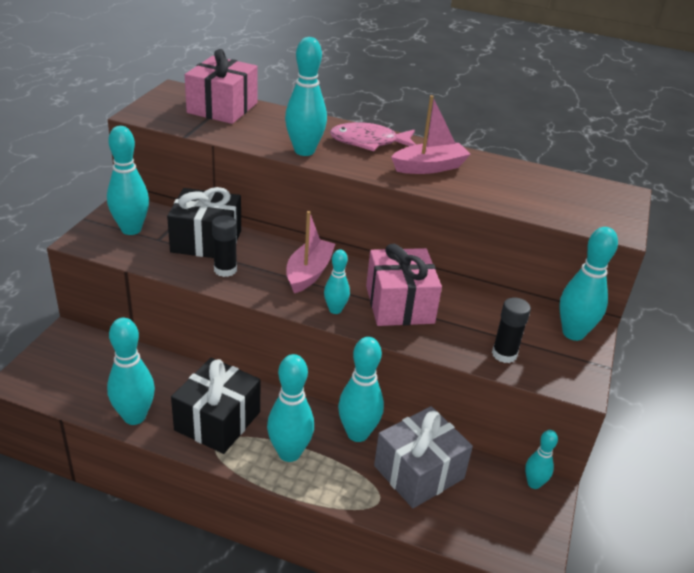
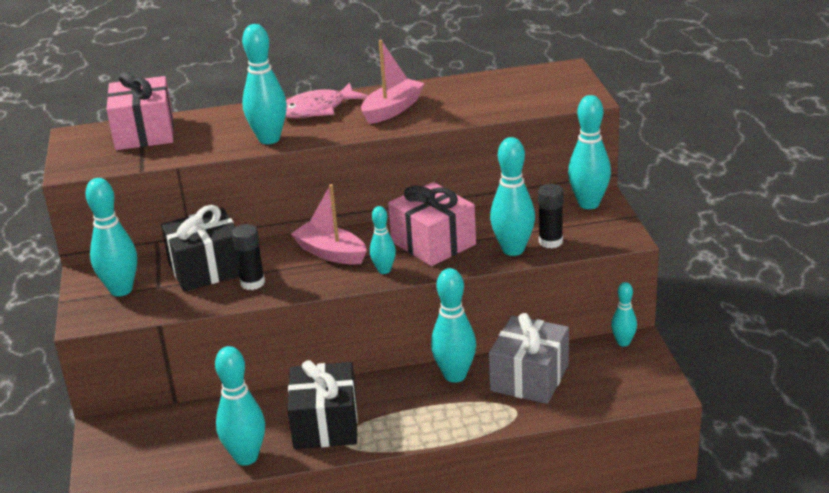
camera: 25 degrees left, 5 degrees down
turquoise bowling pin [267,354,314,462] -> turquoise bowling pin moved to [490,137,535,256]
pink boat [286,211,335,293] -> pink boat turned 45 degrees counterclockwise [291,184,367,265]

